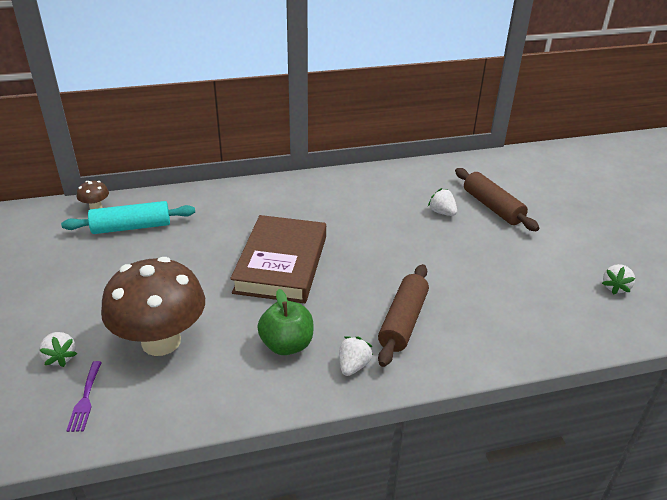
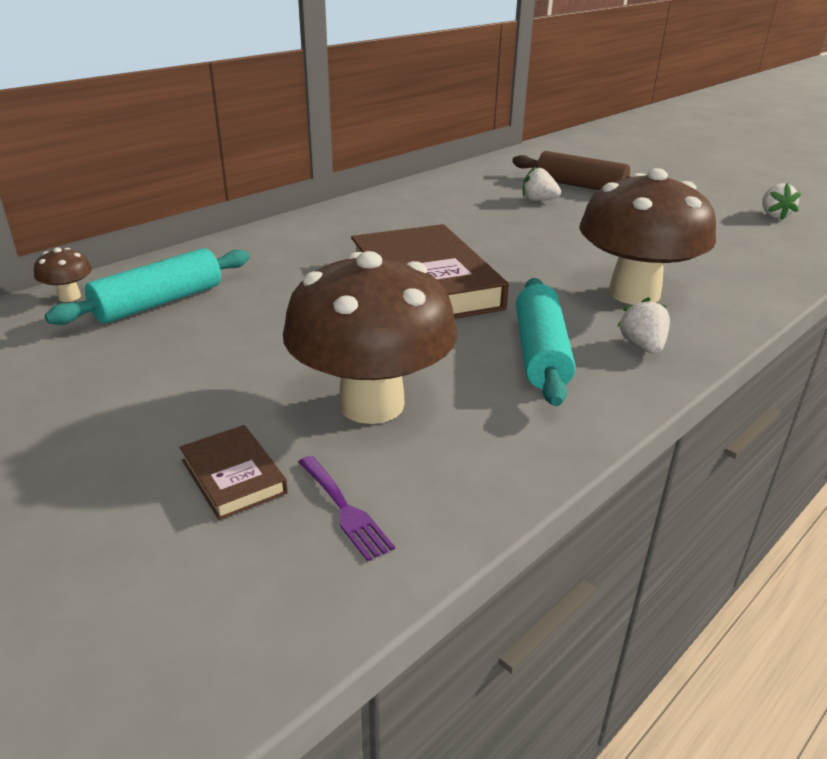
camera: 30 degrees left, 5 degrees down
white strawberry [39,332,77,367] -> brown book [179,425,288,520]
green apple [257,289,313,355] -> turquoise rolling pin [516,278,575,406]
brown rolling pin [378,264,429,367] -> brown mushroom [579,168,716,305]

